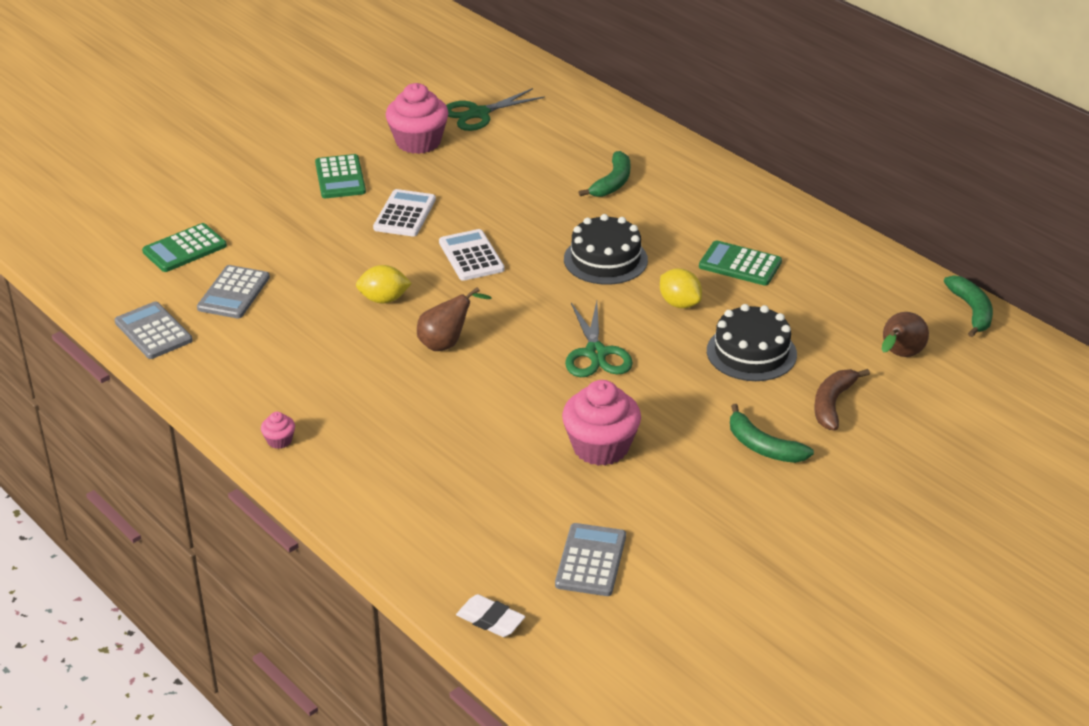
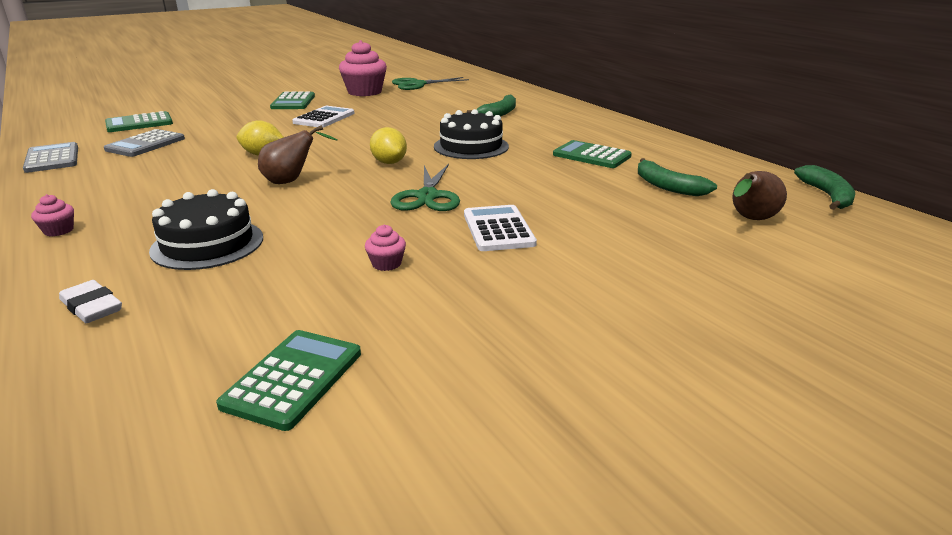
camera: 10 degrees right, 10 degrees down
white calculator [439,229,505,281] -> white calculator moved to [464,205,537,251]
white eraser [456,594,525,637] -> white eraser moved to [59,280,122,323]
grey calculator [555,523,626,596] -> green calculator [216,330,361,431]
pink cupcake [562,380,641,466] -> pink cupcake [365,225,406,271], size x0.44
yellow lemon [660,269,702,308] -> yellow lemon moved to [370,127,407,164]
black cake [707,304,797,381] -> black cake moved to [149,189,263,270]
green banana [730,404,814,463] -> green banana moved to [638,158,717,196]
brown banana [814,369,870,431] -> none

